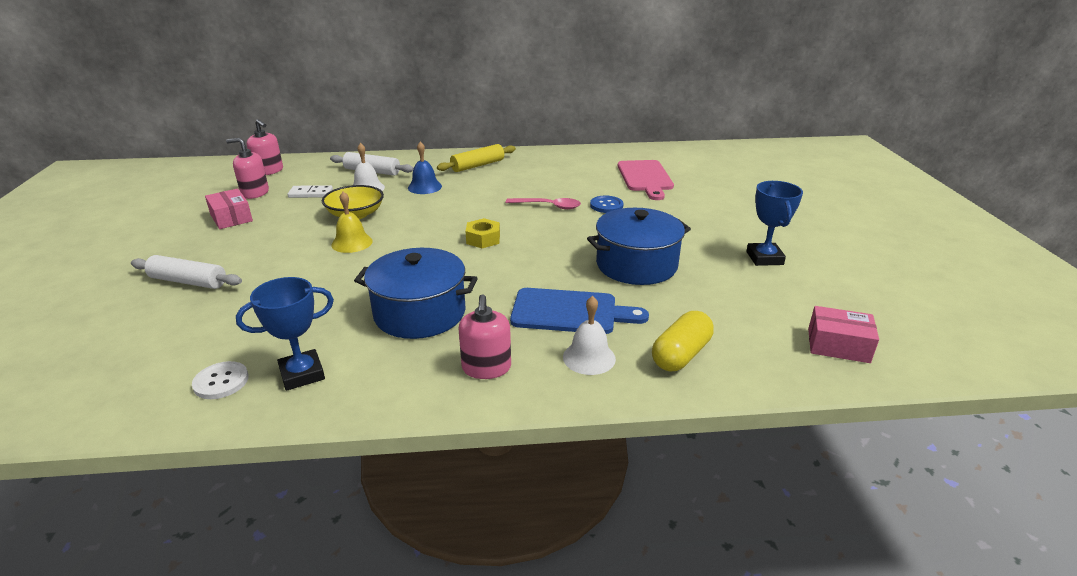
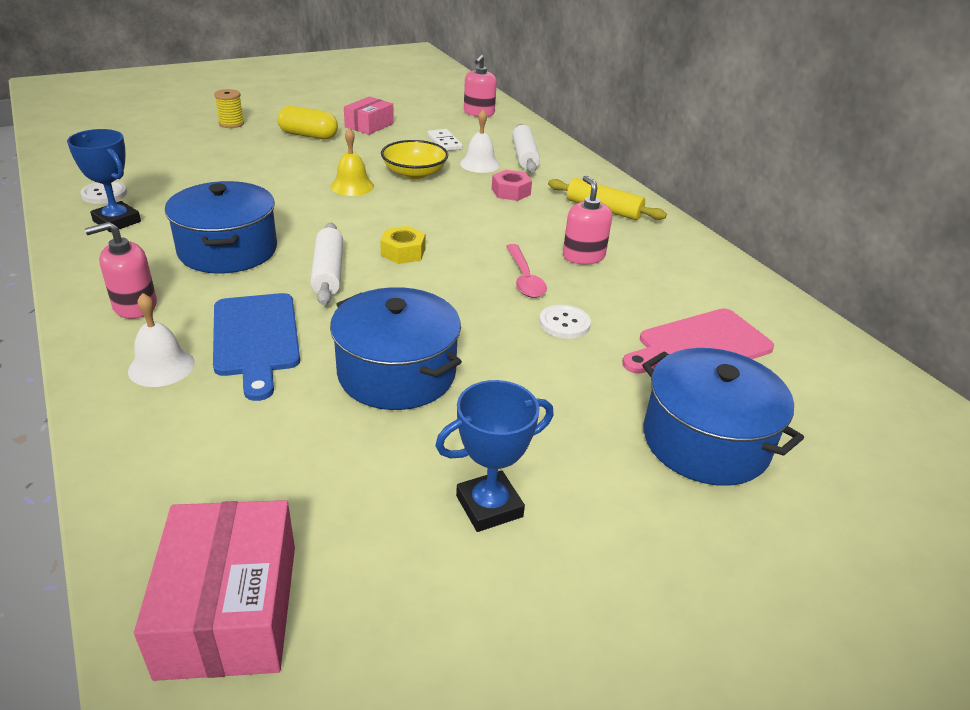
camera: 65 degrees right, 5 degrees up
white rolling pin [131,255,242,289] -> white rolling pin moved to [310,223,343,305]
pink soap dispenser [226,138,269,199] -> pink soap dispenser moved to [563,176,612,265]
blue bell [408,142,442,194] -> pink nut [492,170,532,201]
blue button [590,196,624,213] -> white button [539,305,591,339]
yellow capsule [652,311,714,371] -> yellow capsule moved to [277,106,338,139]
pink box [808,306,879,363] -> pink box [134,500,295,681], size x1.57
none -> yellow spool [214,89,244,128]
none -> blue pot [642,348,804,486]

